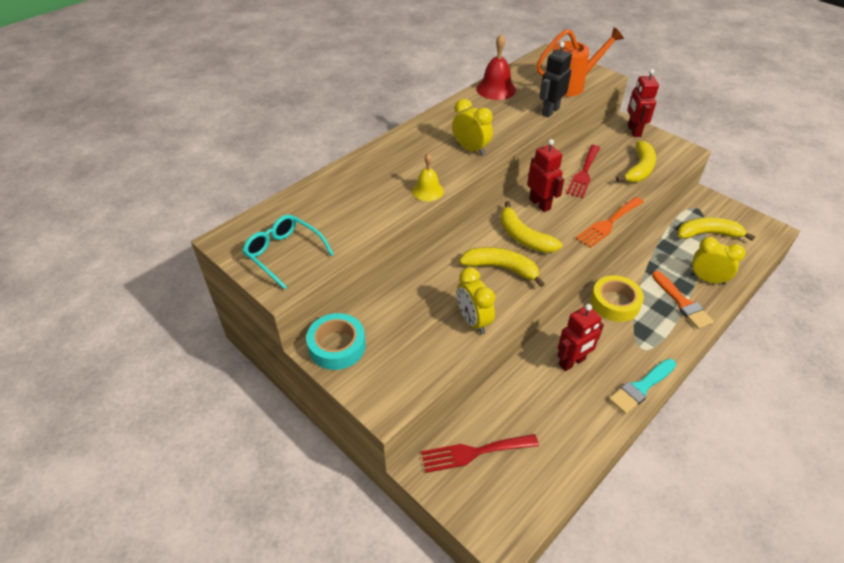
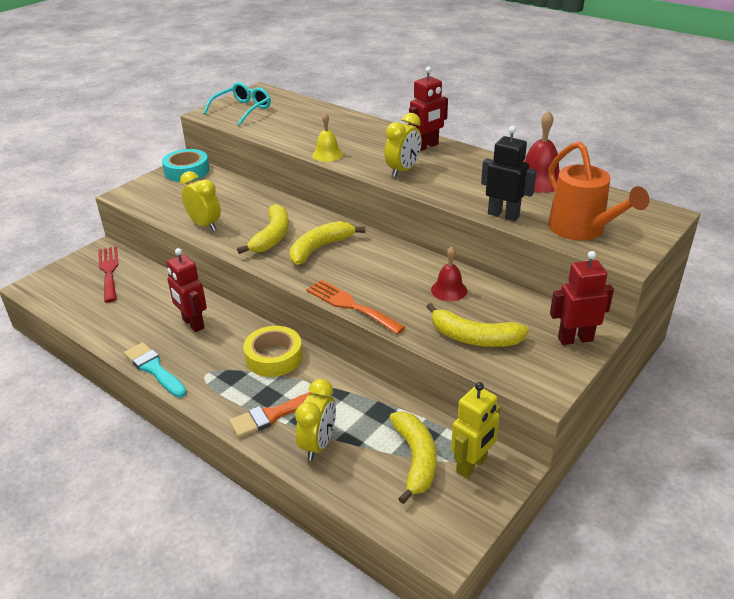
camera: 85 degrees right, 10 degrees down
yellow clock [457,267,495,334] -> yellow clock turned 75 degrees clockwise [180,171,221,231]
red robot [527,139,564,212] -> red robot moved to [409,66,448,151]
red fork [566,145,600,198] -> red bell [431,246,467,301]
none -> yellow robot [451,382,501,479]

